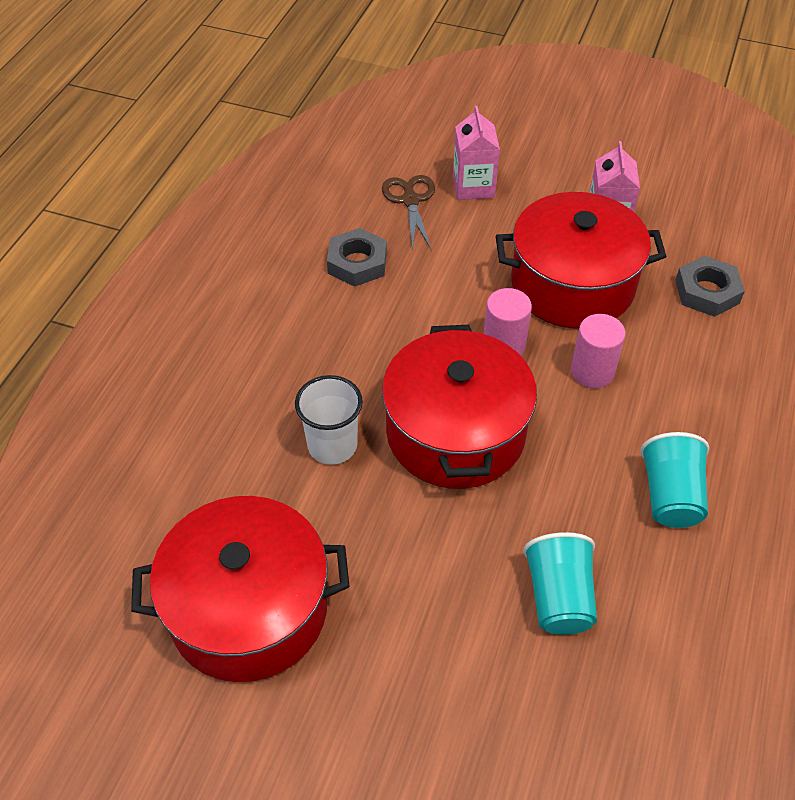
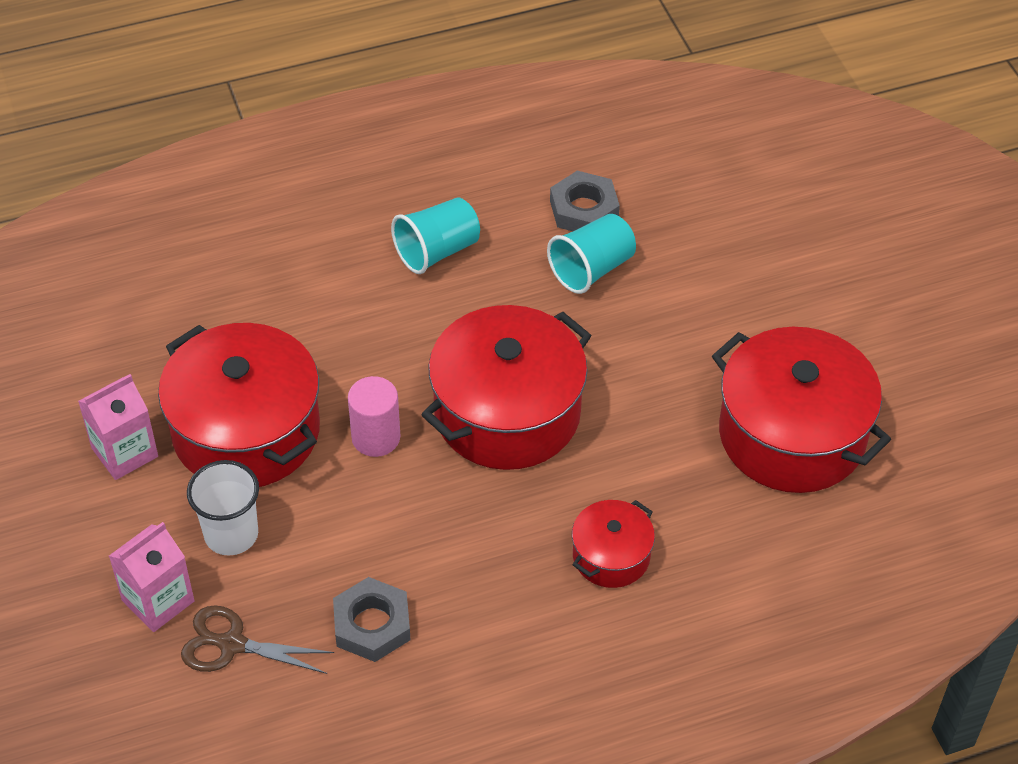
camera: 130 degrees left, 0 degrees up
white cup [295,375,363,465] -> white cup moved to [187,460,259,556]
brown scissors [382,175,435,251] -> brown scissors turned 60 degrees clockwise [181,605,334,674]
pink cylinder [571,314,626,388] -> none
grey nut [675,256,745,317] -> grey nut moved to [550,171,620,231]
none -> red pot [572,500,655,588]

